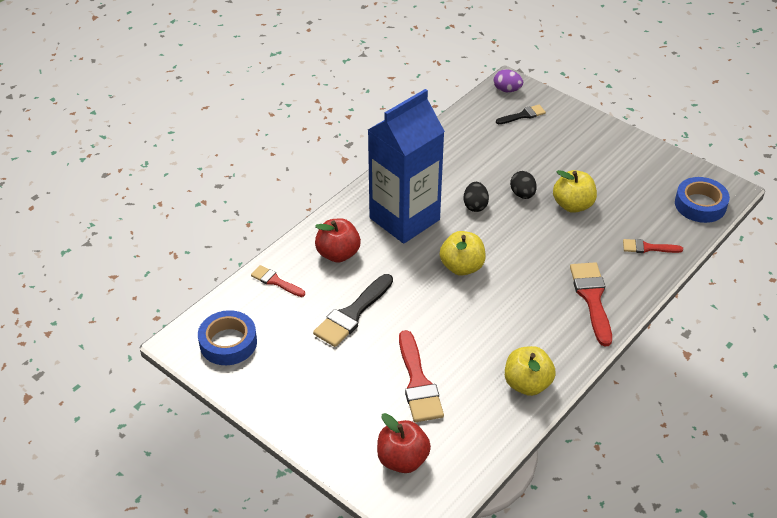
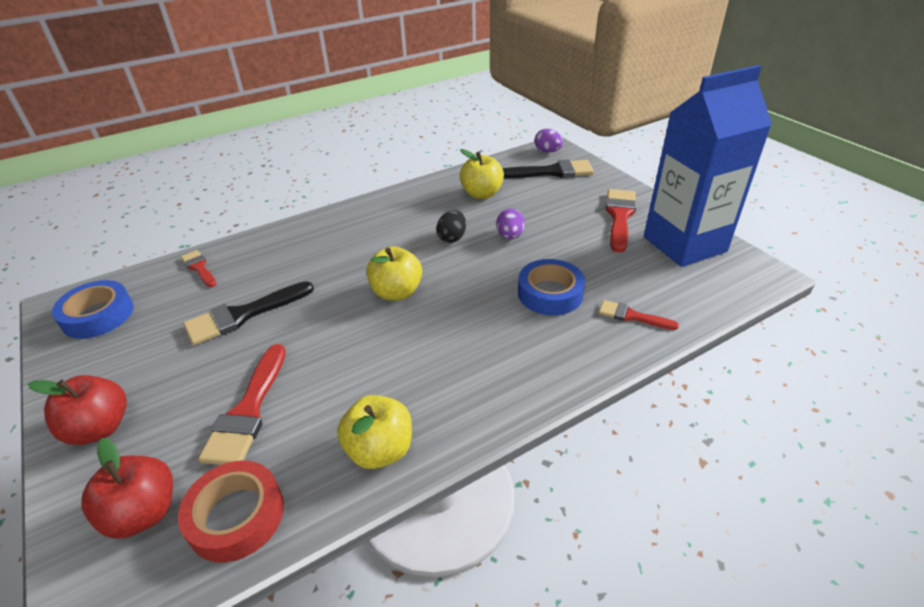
camera: 20 degrees right, 5 degrees down
red apple [315,218,361,263] -> red apple moved to [28,375,127,445]
blue carton [368,89,445,244] -> blue carton moved to [644,65,772,267]
black brush [496,105,546,124] -> black brush [502,159,594,178], size x1.73
black egg [510,171,537,199] -> purple egg [496,209,525,240]
yellow apple [553,170,597,213] -> yellow apple moved to [460,149,504,199]
red brush [570,262,612,346] -> red brush moved to [606,189,636,253]
blue tape [675,177,730,223] -> blue tape moved to [518,259,585,315]
none -> red tape [178,461,284,563]

